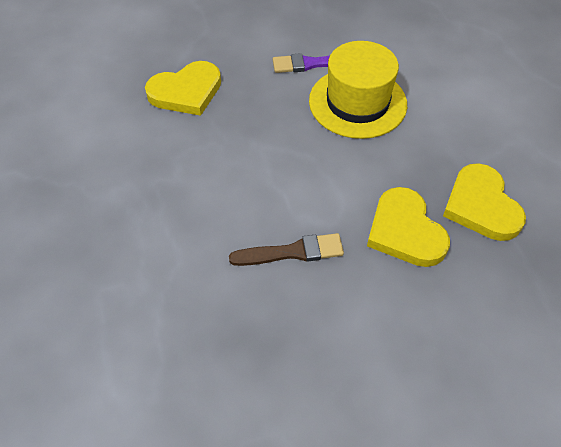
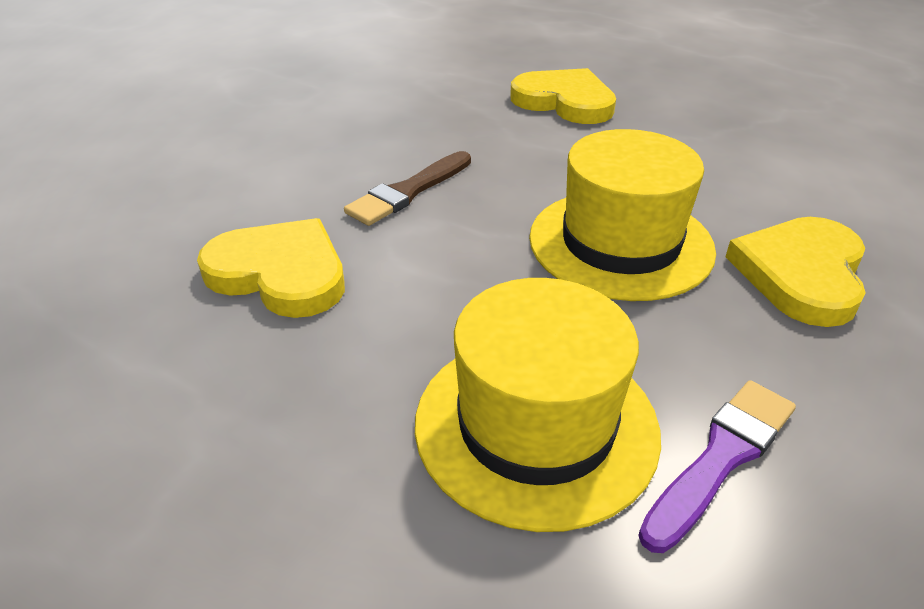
camera: 140 degrees right, 15 degrees down
yellow heart [443,163,526,241] -> yellow heart moved to [510,68,616,124]
none -> yellow hat [529,129,716,301]

